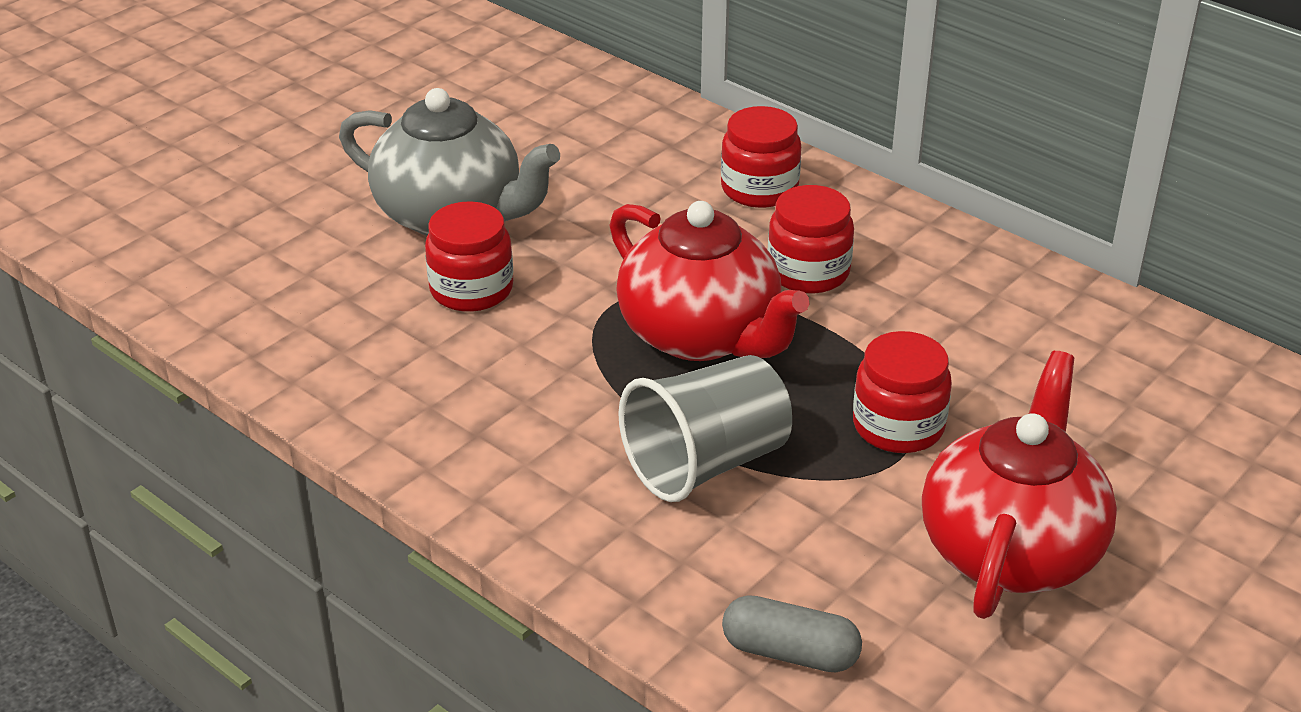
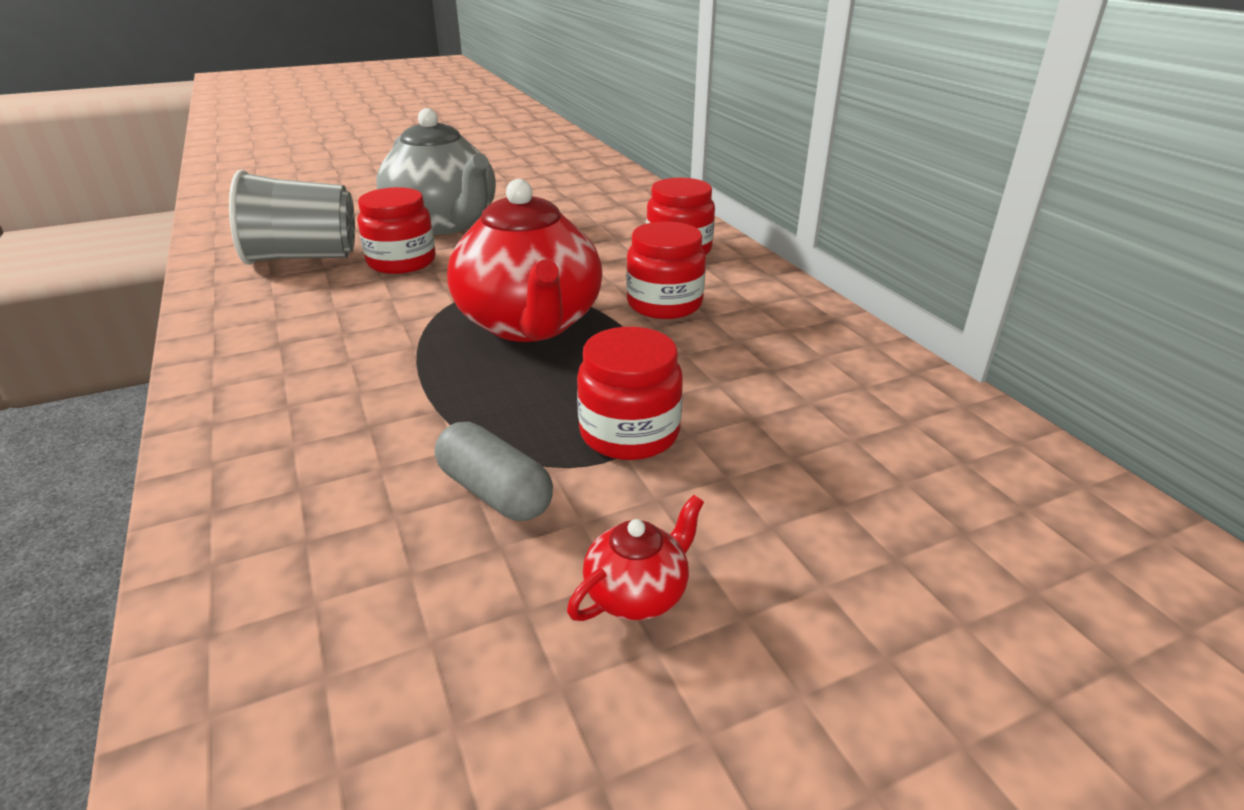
camera: 25 degrees right, 5 degrees down
grey cup [618,355,792,502] -> grey cup moved to [229,170,355,265]
grey capsule [722,595,862,673] -> grey capsule moved to [435,422,553,521]
red teapot [922,351,1117,619] -> red teapot [567,495,704,621], size x0.42

